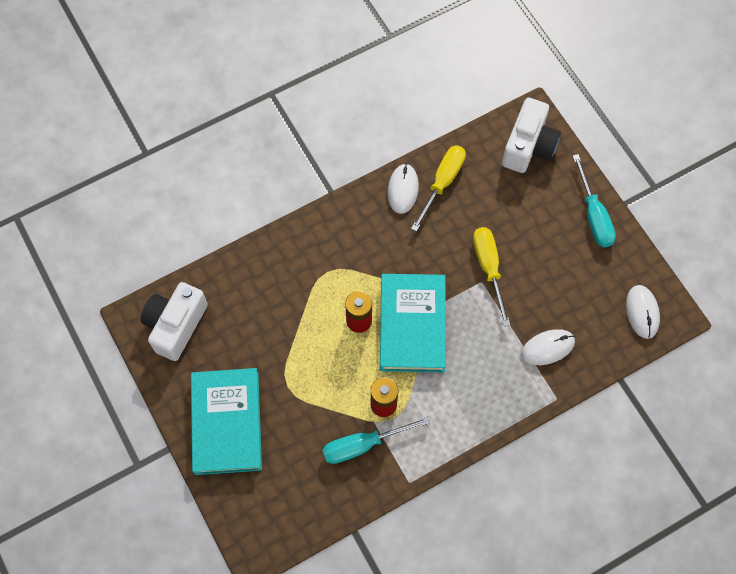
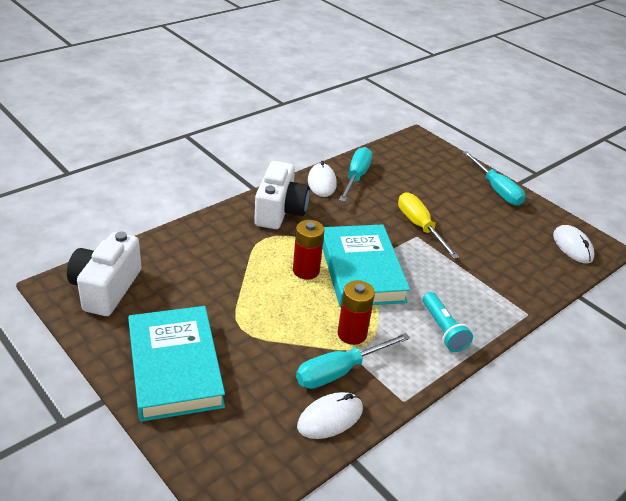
camera: 15 degrees left, 30 degrees down
yellow screwdriver [411,145,466,232] -> turquoise screwdriver [339,147,373,202]
white camera [502,98,561,173] -> white camera moved to [254,161,310,229]
white mouse [521,329,575,365] -> white mouse moved to [297,392,363,439]
none -> turquoise flashlight [423,292,473,352]

